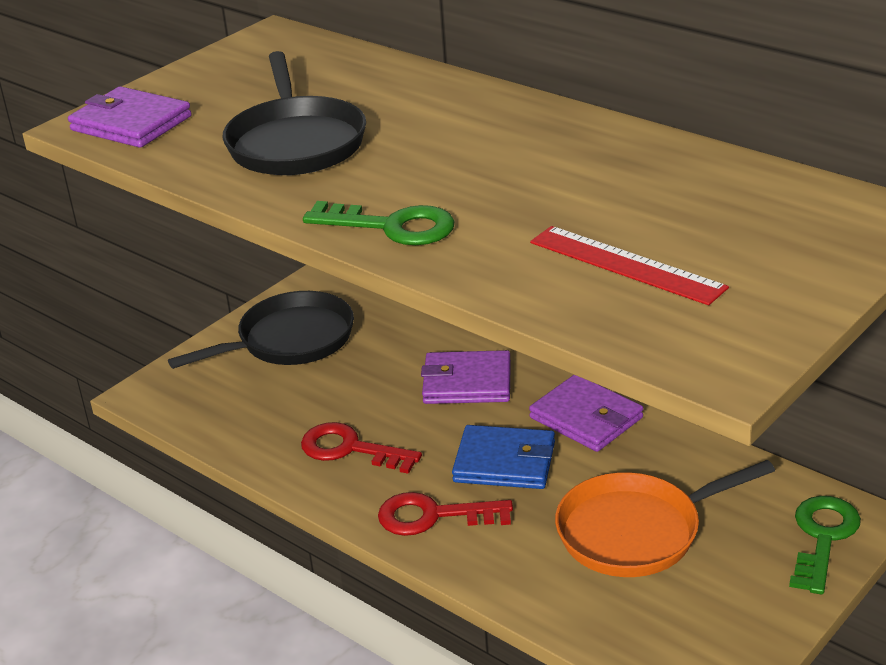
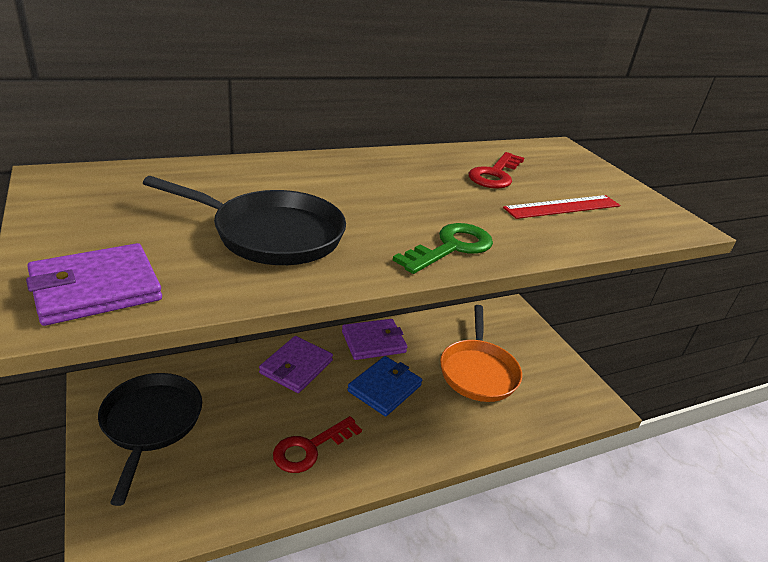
camera: 70 degrees left, 0 degrees up
red key [378,492,513,536] -> red key moved to [469,152,524,189]
green key [789,496,861,595] -> none

